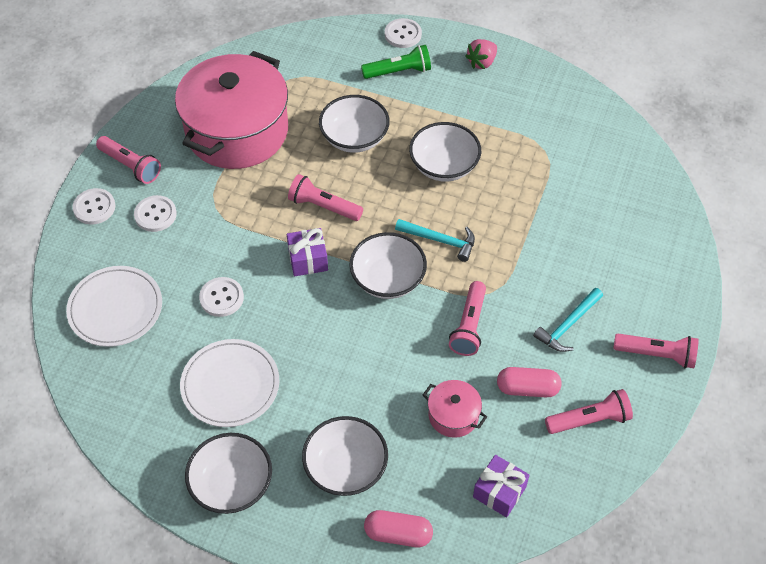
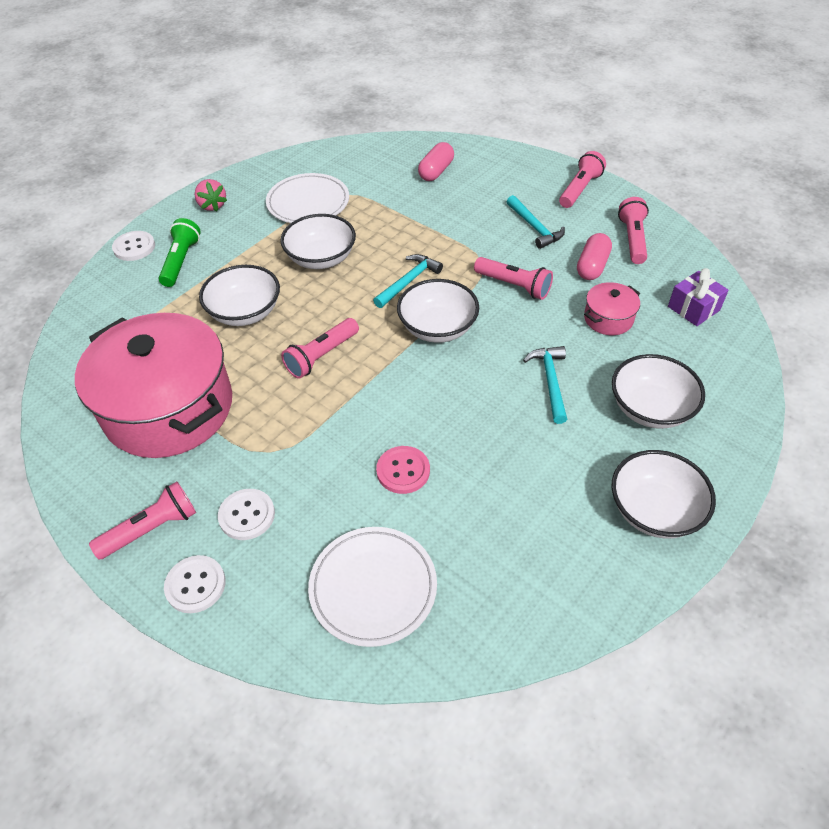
camera: 70 degrees left, 5 degrees down
white plate [180,339,279,427] -> white plate moved to [266,173,349,223]
white button [199,277,244,317] -> pink button [376,446,430,494]
purple gift [287,228,328,276] -> none
pink capsule [364,510,433,547] -> pink capsule moved to [418,142,454,181]
none -> turquoise hammer [523,346,567,424]

